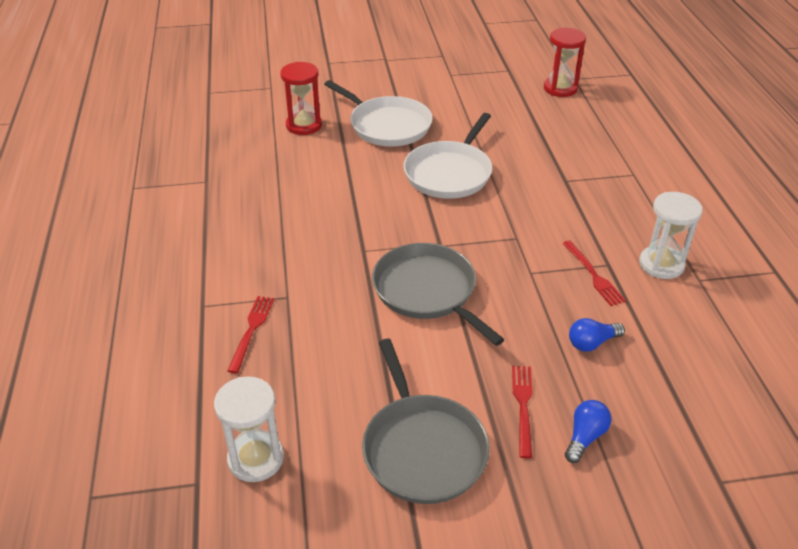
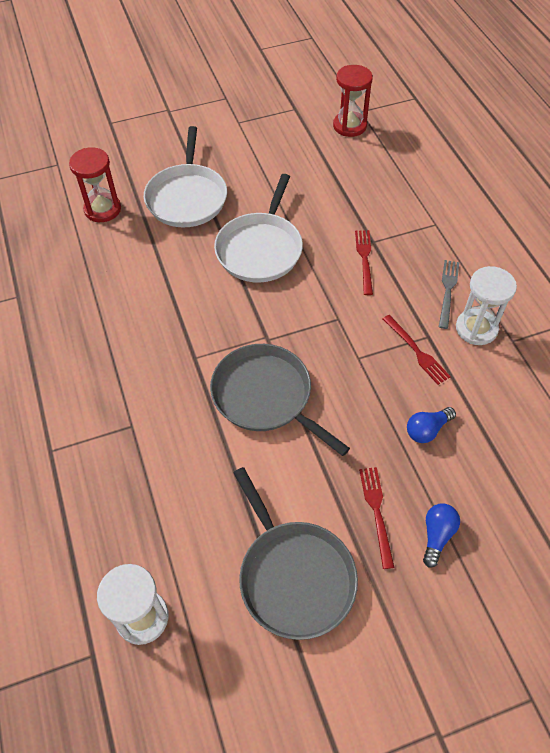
camera: 10 degrees left, 15 degrees up
red fork [227,296,274,373] -> red fork moved to [355,230,373,295]
white pan [324,80,433,147] -> white pan turned 60 degrees clockwise [144,126,227,227]
none -> grey fork [439,260,459,329]

